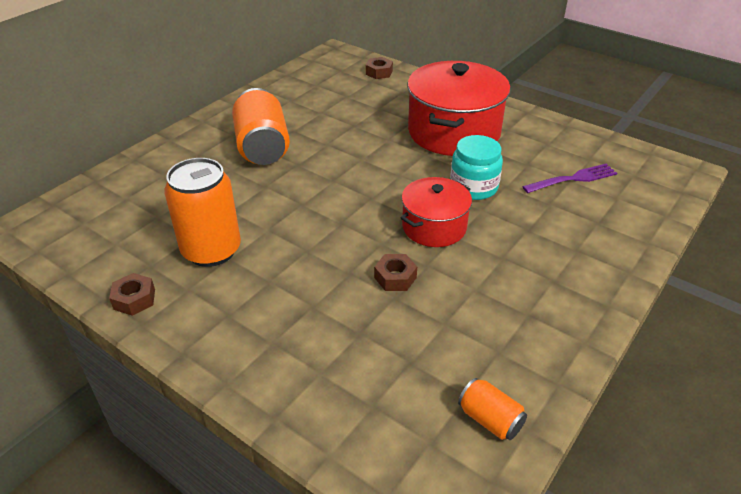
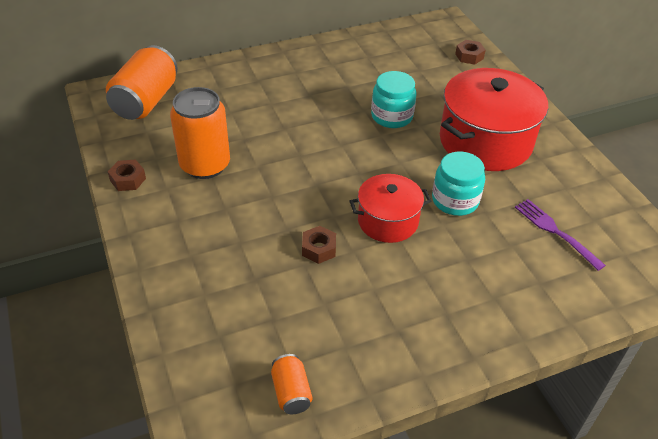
camera: 30 degrees right, 5 degrees up
orange can [232,88,290,165] -> orange can moved to [106,45,178,120]
purple fork [522,164,617,193] -> purple fork turned 135 degrees counterclockwise [515,199,606,271]
none -> turquoise jar [371,71,416,128]

